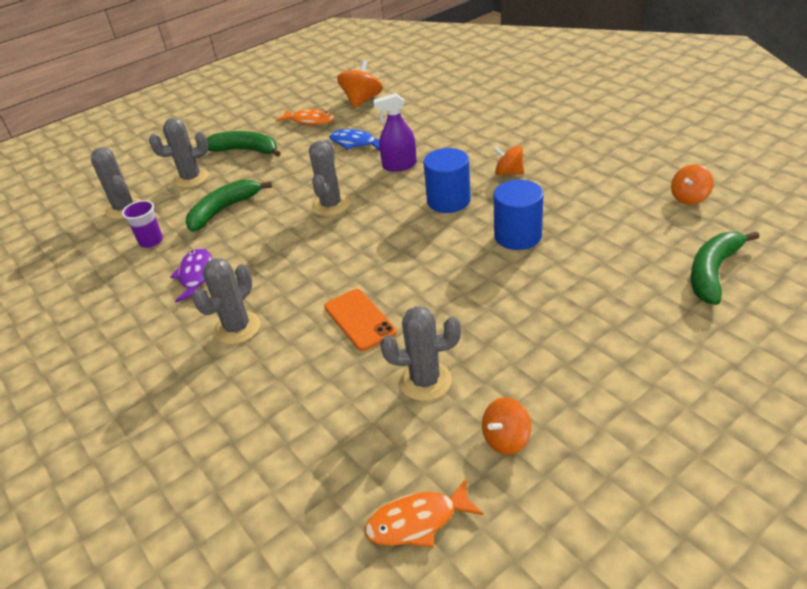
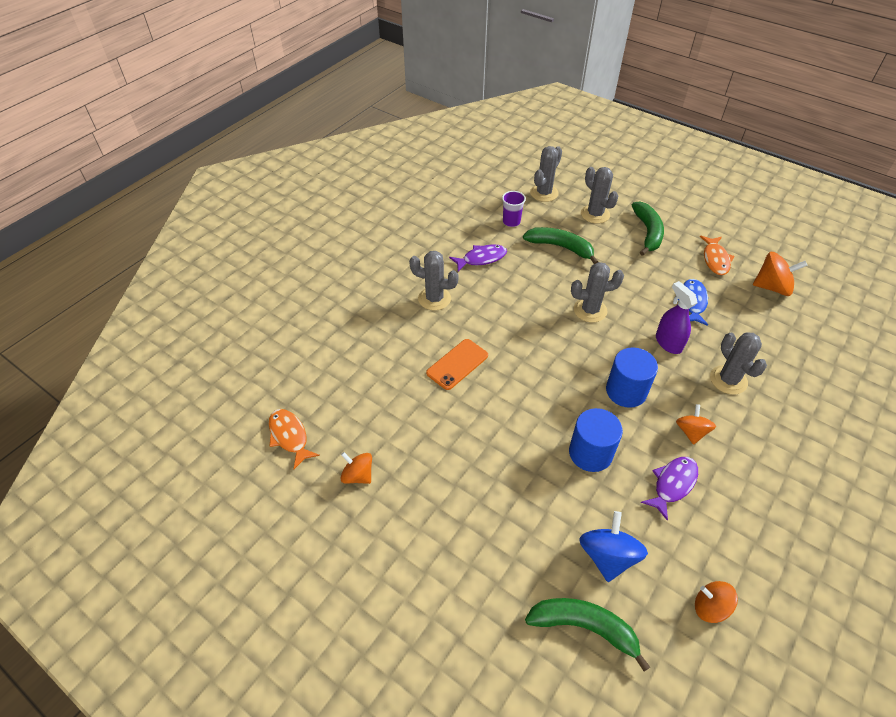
camera: 70 degrees right, 10 degrees up
grey cactus [380,306,461,401] -> grey cactus moved to [710,332,767,395]
none -> blue spinning top [579,511,648,582]
none -> purple fish [641,457,698,521]

